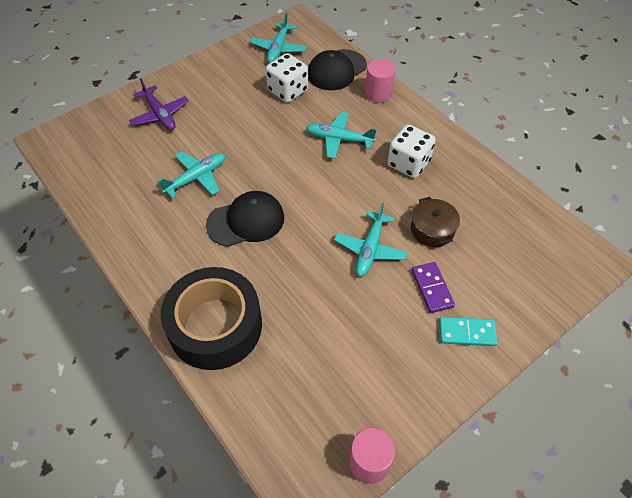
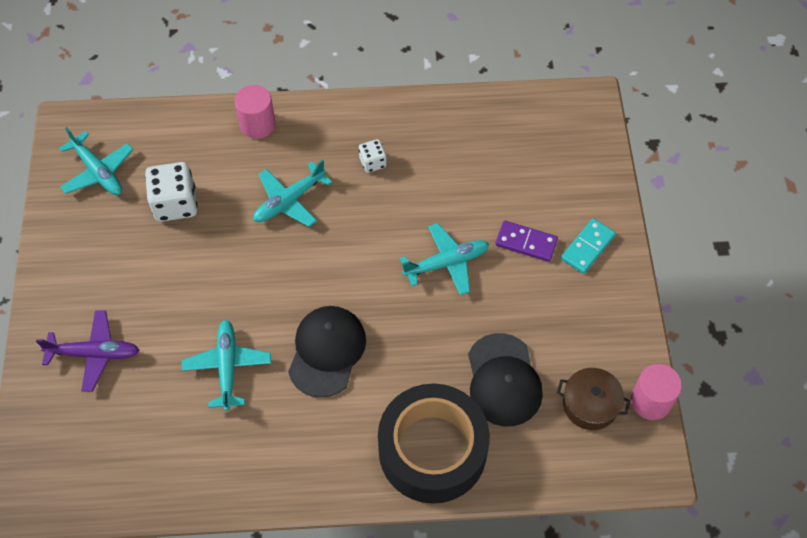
camera: 55 degrees left, 5 degrees up
black cap [308,49,367,90] -> black cap moved to [468,333,543,426]
turquoise plane [334,203,407,276] -> turquoise plane turned 75 degrees counterclockwise [400,223,489,295]
white dice [388,124,436,178] -> white dice [359,139,387,173], size x0.55
brown pot [411,197,460,247] -> brown pot moved to [557,368,631,430]

